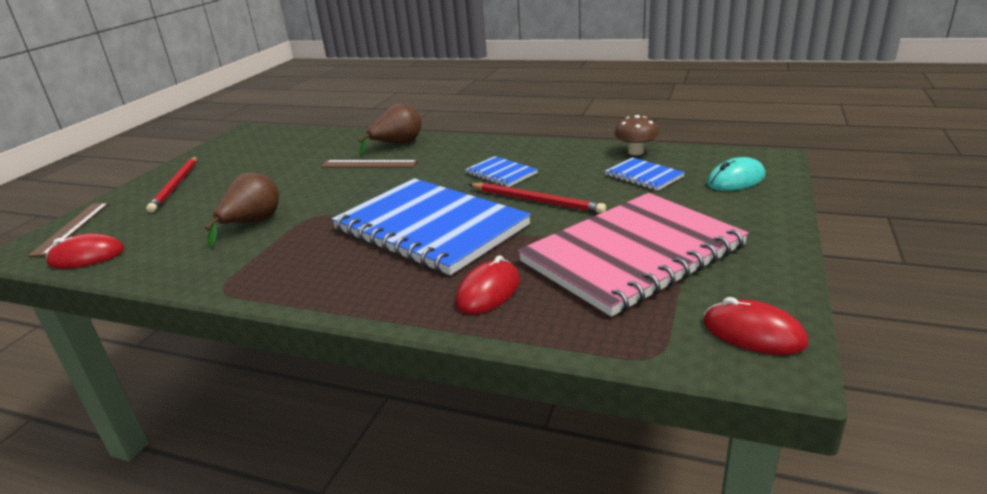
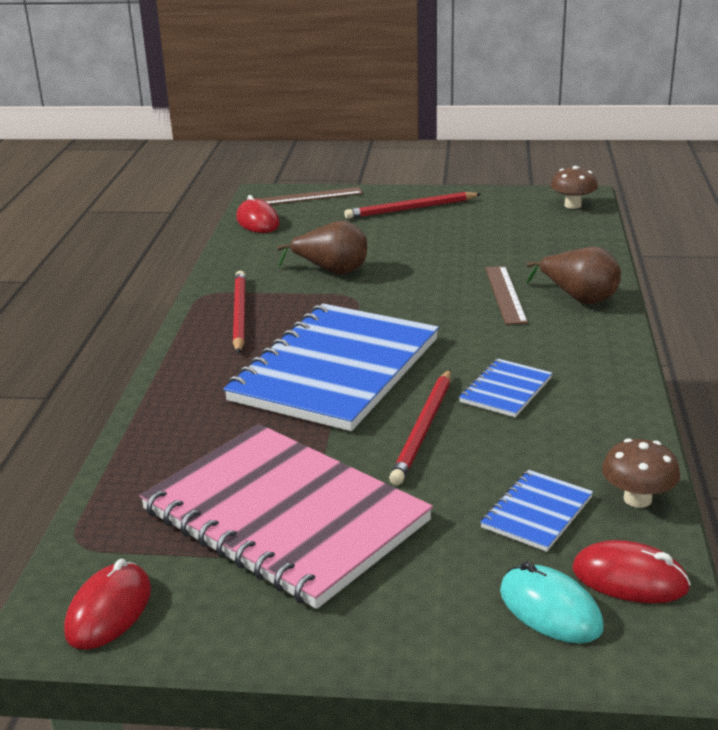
camera: 75 degrees right, 0 degrees up
red mouse [455,255,520,315] -> red mouse moved to [573,540,691,603]
none -> red pencil [233,271,246,354]
none -> brown mushroom [551,166,598,209]

